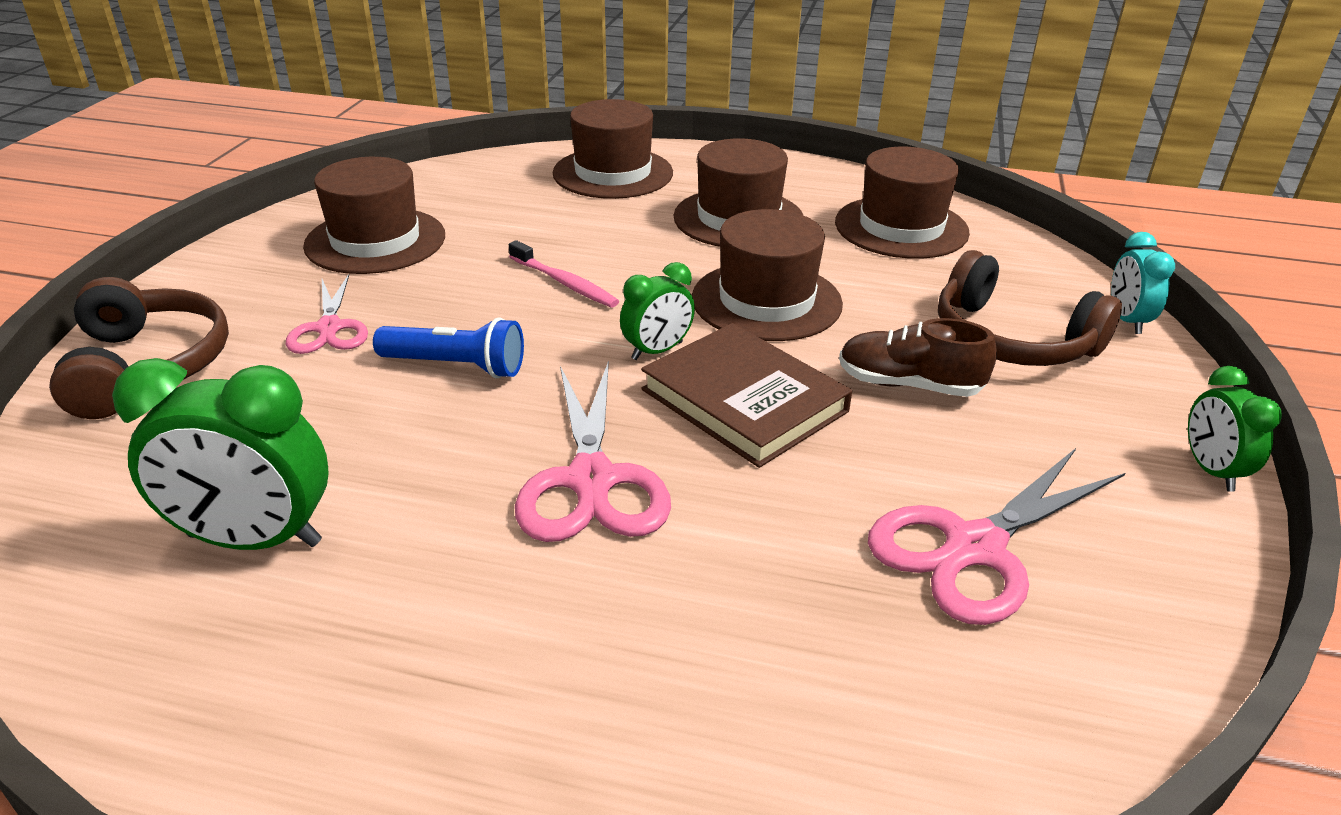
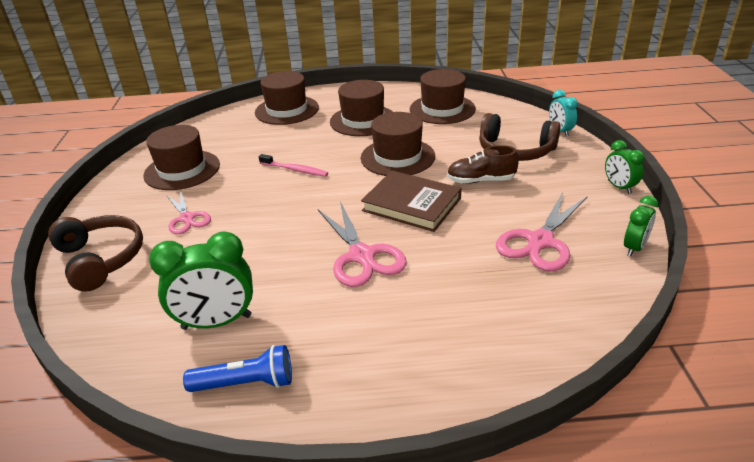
camera: 15 degrees left, 0 degrees up
blue flashlight [373,317,524,378] -> blue flashlight moved to [183,345,292,392]
green clock [620,262,695,360] -> green clock moved to [624,196,658,256]

